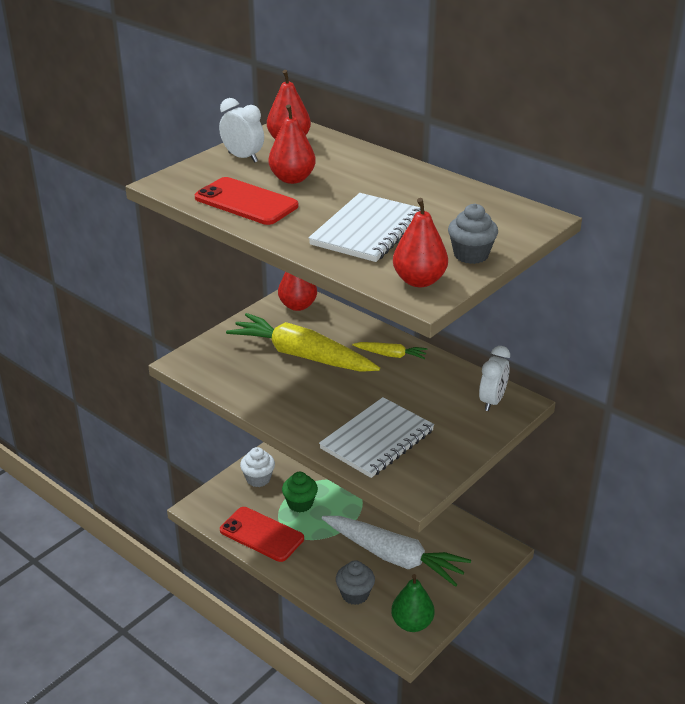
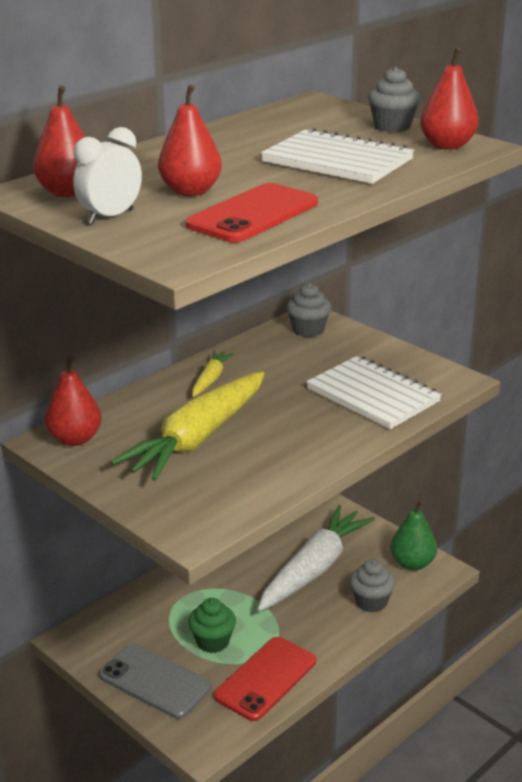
camera: 85 degrees left, 5 degrees down
white cupcake [240,447,275,487] -> grey phone [99,644,211,719]
white clock [479,346,510,411] -> grey cupcake [287,283,331,337]

